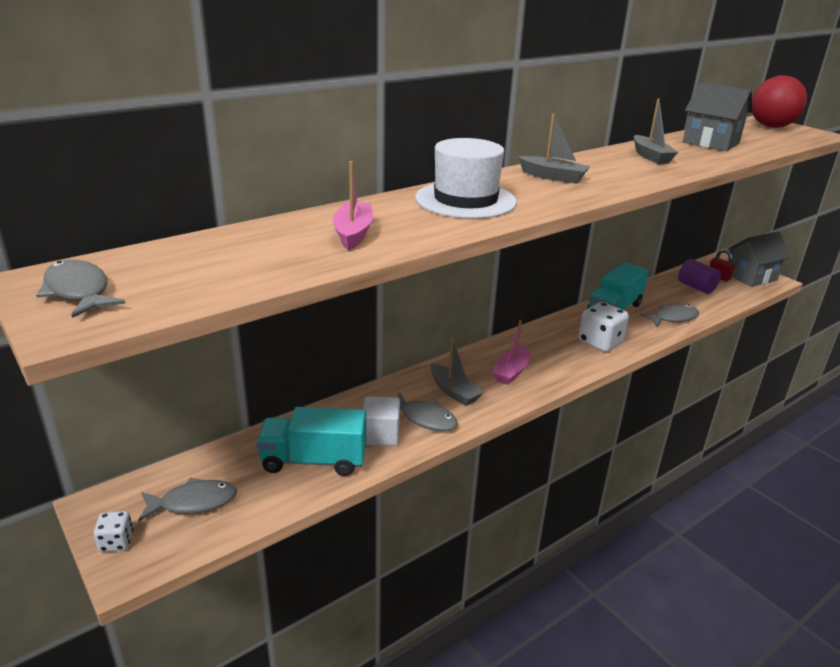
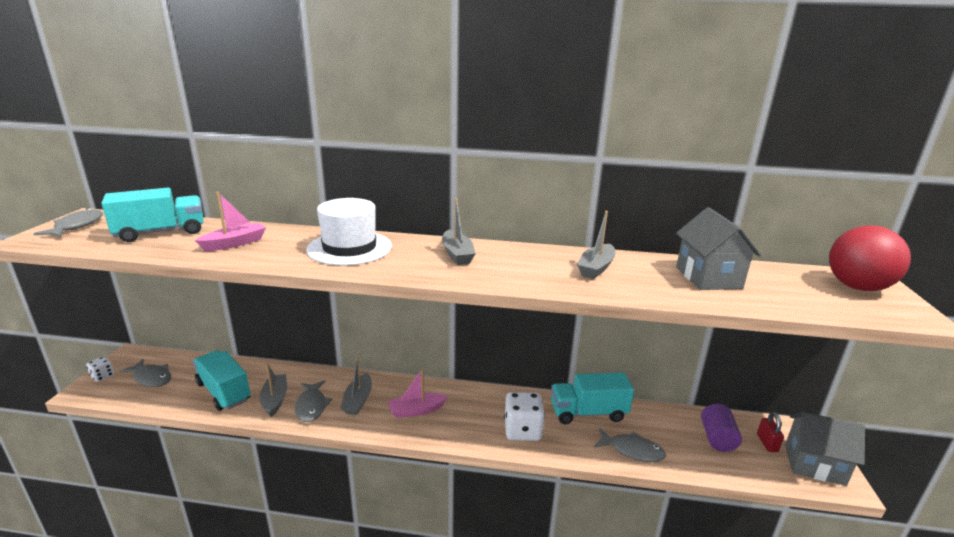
camera: 45 degrees right, 5 degrees down
white cube [363,396,400,446] -> grey boat [259,363,287,417]
none -> turquoise truck [101,188,203,242]

